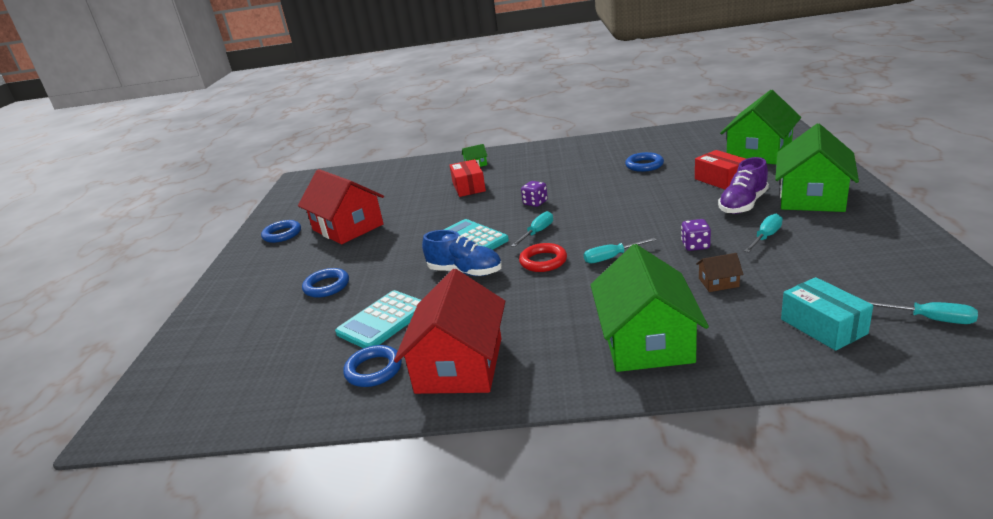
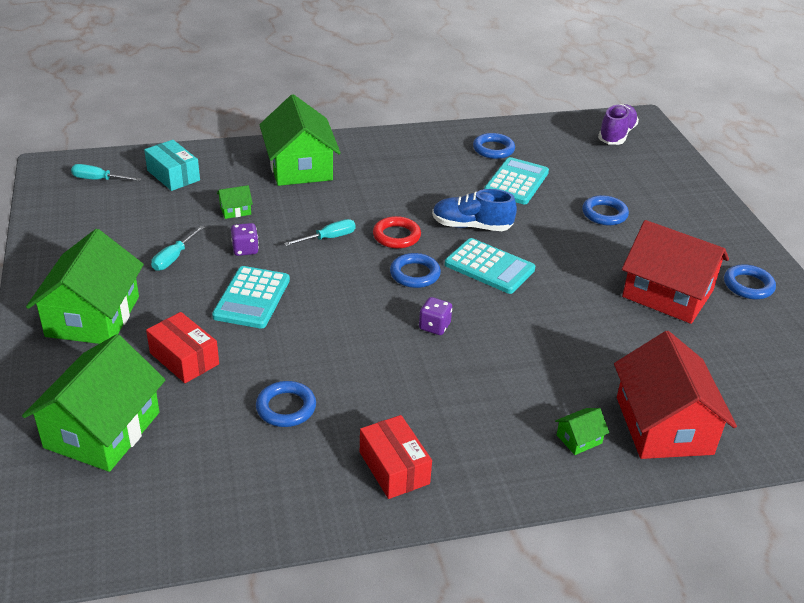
camera: 160 degrees right, 10 degrees up
red house [394,269,505,394] -> red house moved to [614,331,737,459]
red box [450,159,486,197] -> red box moved to [360,415,432,499]
turquoise screwdriver [511,211,553,247] -> blue ring [390,253,441,288]
brown house [696,253,744,292] -> green house [217,185,253,219]
purple shoe [718,157,769,214] -> purple shoe moved to [598,104,639,145]
none -> turquoise calculator [212,266,290,328]

